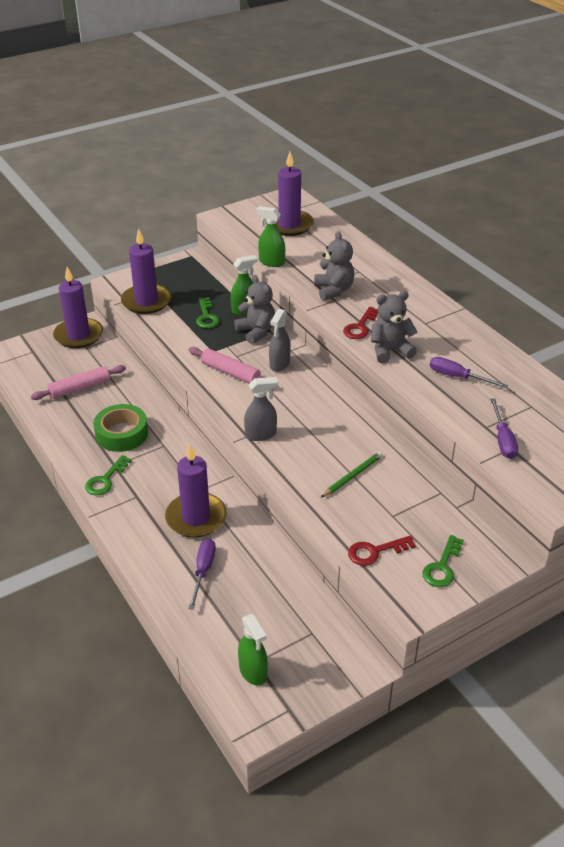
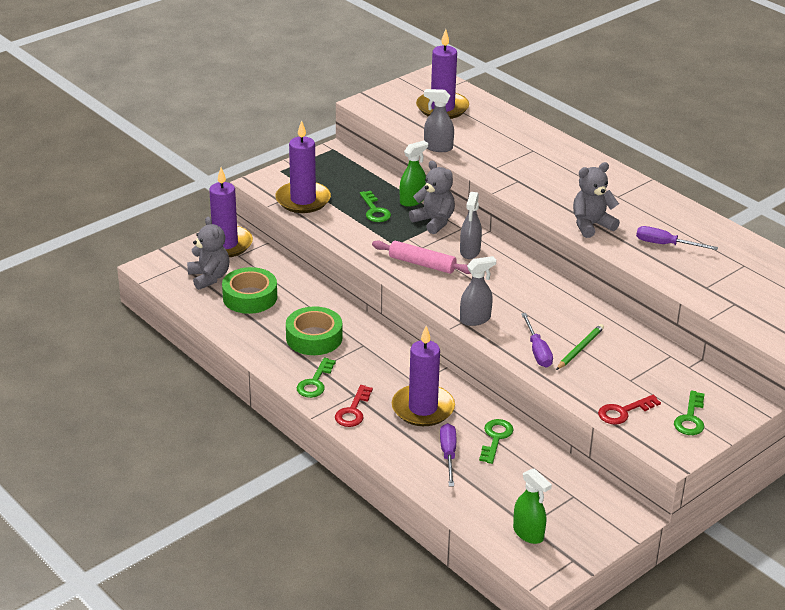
camera: 10 degrees left, 5 degrees down
pink rolling pin [31,365,126,400] -> green tape [222,267,277,314]
green spray bottle [256,206,285,267] -> grey spray bottle [424,89,454,152]
grey teddy bear [314,231,355,301] -> grey teddy bear moved to [187,217,230,290]
red key [343,307,379,339] -> red key moved to [335,385,373,427]
purple screwdriver [490,398,518,459] -> purple screwdriver moved to [521,313,553,367]
none -> green key [479,419,513,464]

